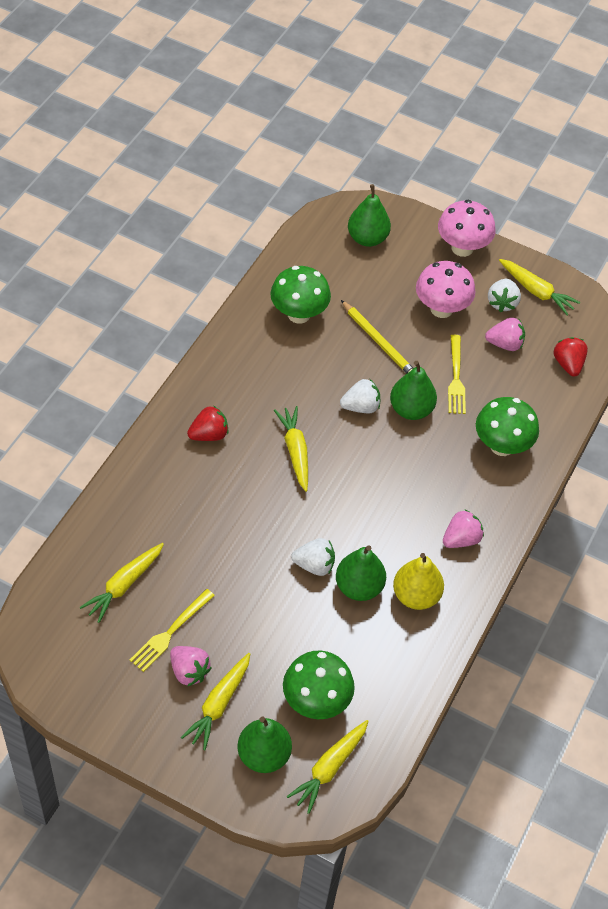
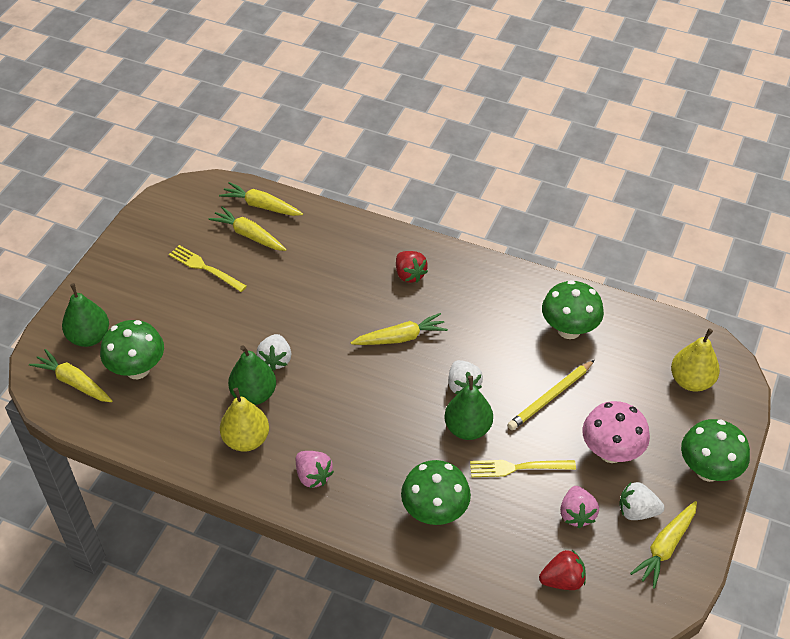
camera: 90 degrees right, 5 degrees down
pink strawberry [170,646,212,687] -> none
yellow carrot [181,653,250,750] -> yellow carrot moved to [219,182,303,216]
green pear [348,184,391,247] -> yellow pear [671,329,720,392]
pink mushroom [438,200,496,257] -> green mushroom [681,419,750,482]

